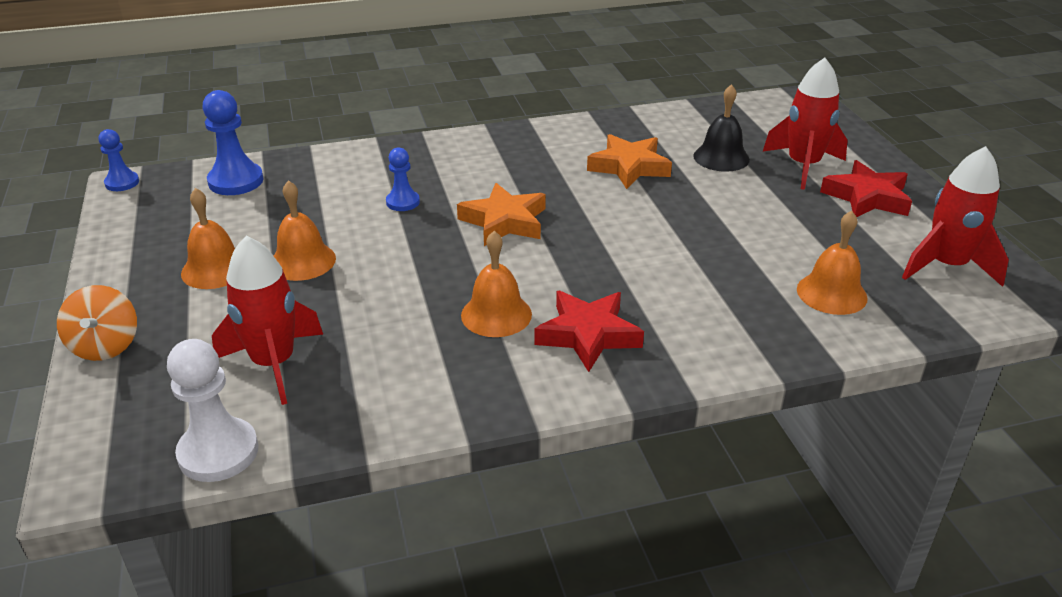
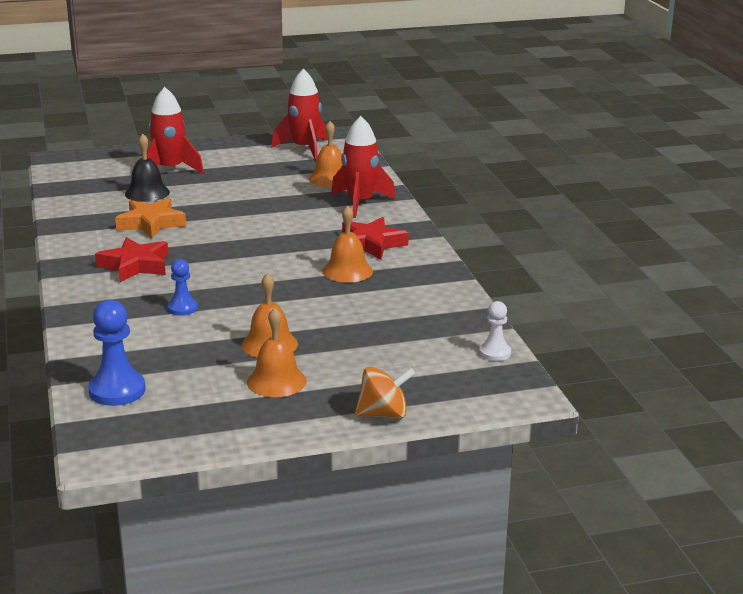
camera: 90 degrees left, 10 degrees down
blue pawn [98,129,139,191] -> none
white pawn [167,339,259,482] -> white pawn [479,301,511,361], size x0.60
red rocket [212,236,323,405] -> red rocket moved to [331,116,396,218]
orange star [457,183,546,246] -> none
red star [820,160,912,217] -> red star moved to [95,237,168,282]

